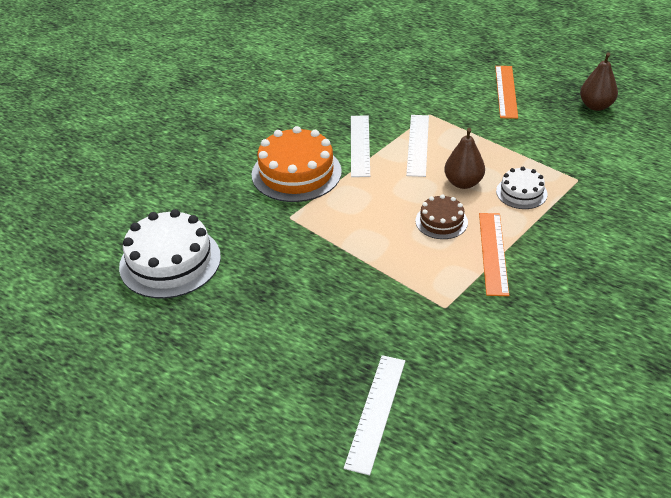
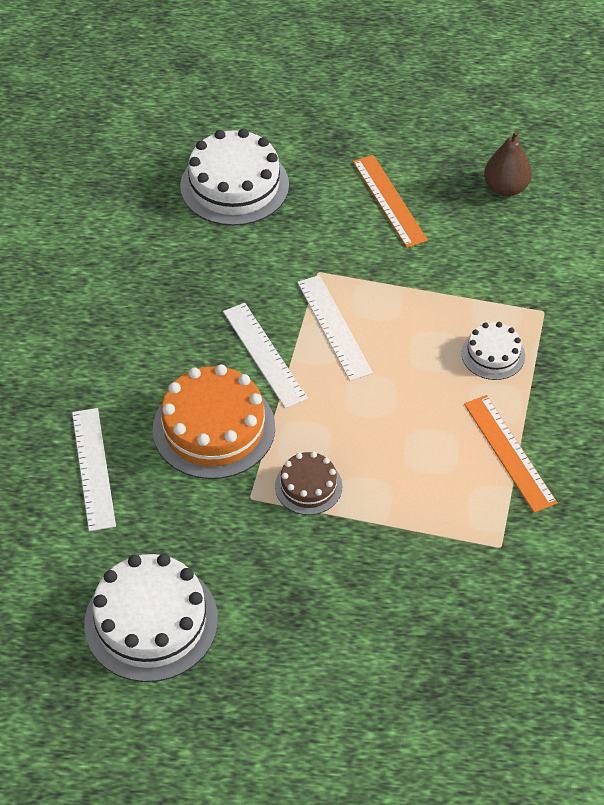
camera: 30 degrees left, 10 degrees up
white ruler [344,355,405,475] -> white ruler moved to [72,408,116,531]
brown cake [415,194,468,239] -> brown cake moved to [275,451,342,515]
brown pear [444,128,485,189] -> none
none -> white cake [180,129,289,226]

